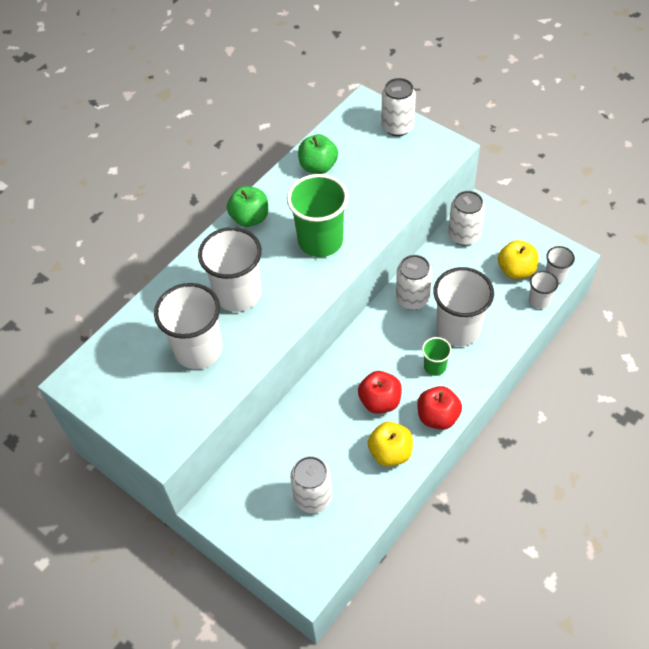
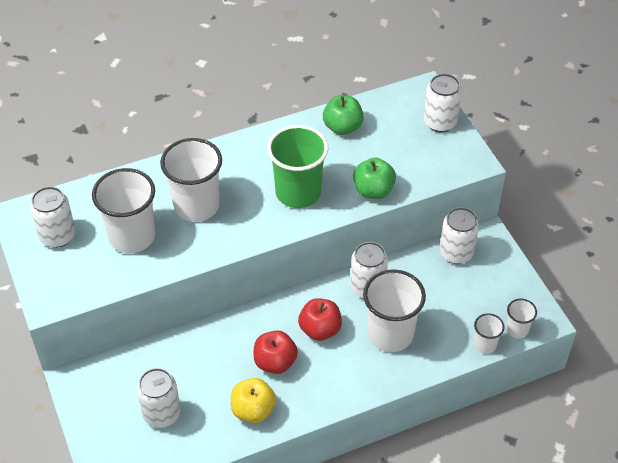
camera: 25 degrees right, 5 degrees down
green apple [227,186,268,227] -> green apple moved to [353,158,396,199]
red apple [418,386,462,430] -> red apple moved to [298,298,342,341]
green cup [422,337,452,376] -> none
yellow apple [498,240,539,279] -> none
none -> white can [30,186,76,248]

